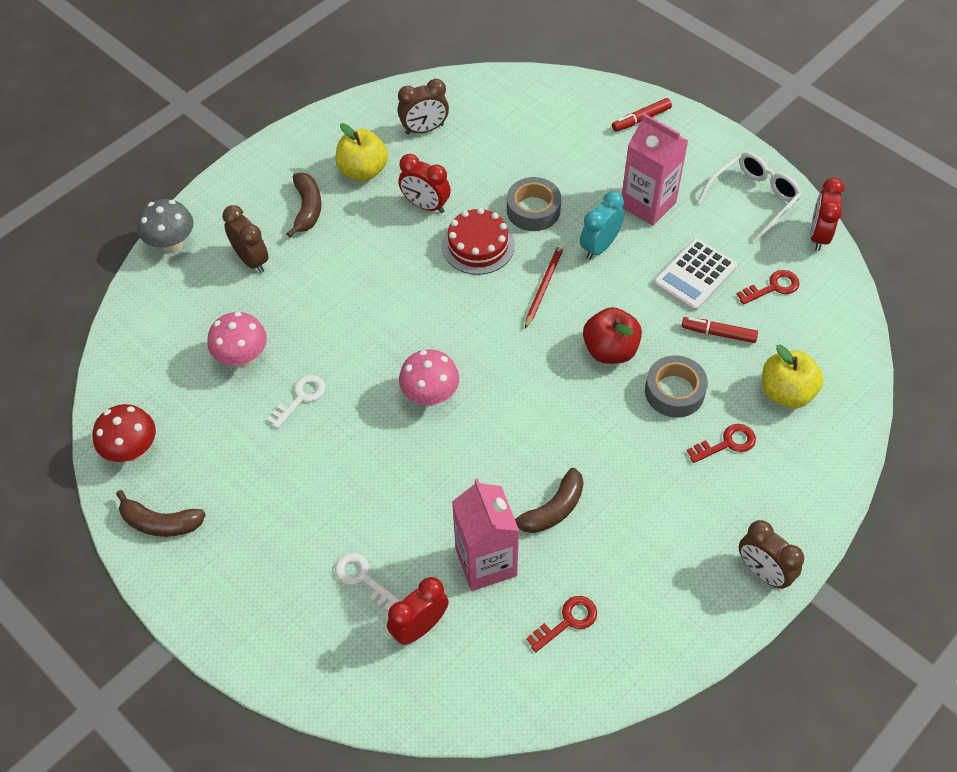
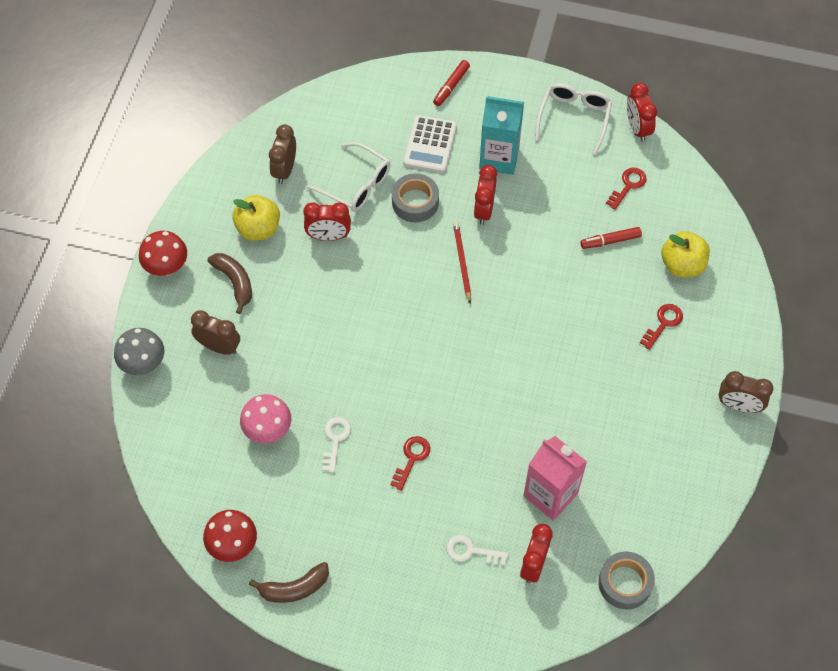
camera: 30 degrees left, 5 degrees up
brown clock [398,79,449,135] -> brown clock turned 150 degrees clockwise [269,124,296,184]
pink mushroom [399,350,459,406] -> none
red cake [442,208,515,275] -> none
brown banana [515,468,584,533] -> none
red key [526,596,597,652] -> red key moved to [390,436,430,491]
turquoise clock [580,191,624,260] -> red clock [474,165,497,225]
red apple [583,307,642,364] -> none
pink carton [622,113,688,226] -> turquoise carton [479,96,524,175]
grey tape [645,355,708,418] -> grey tape moved to [598,551,655,609]
white calculator [653,239,737,311] -> white calculator moved to [403,115,457,173]
none -> red mushroom [139,231,187,276]
none -> white glasses [306,142,391,212]

